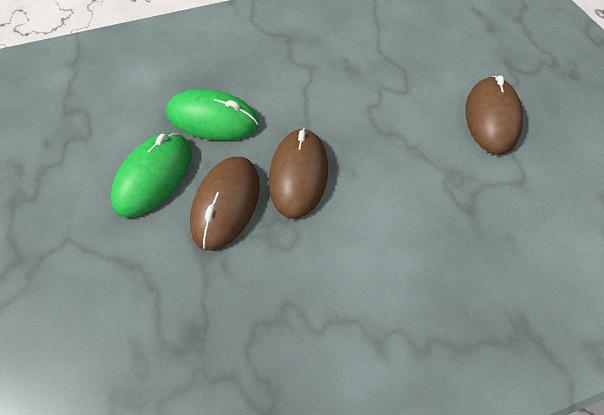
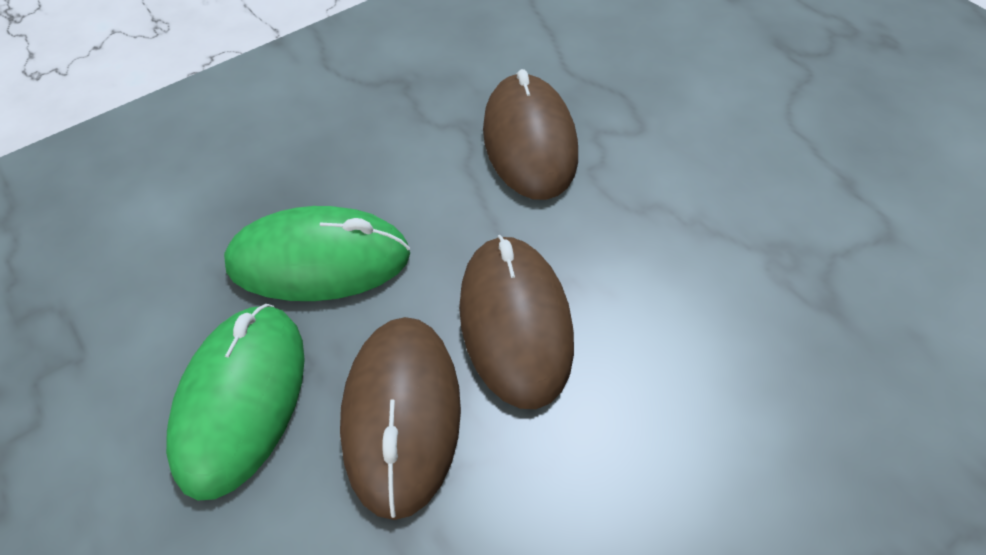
camera: 15 degrees left, 5 degrees down
brown mouse [465,75,523,155] -> brown mouse moved to [483,69,578,200]

